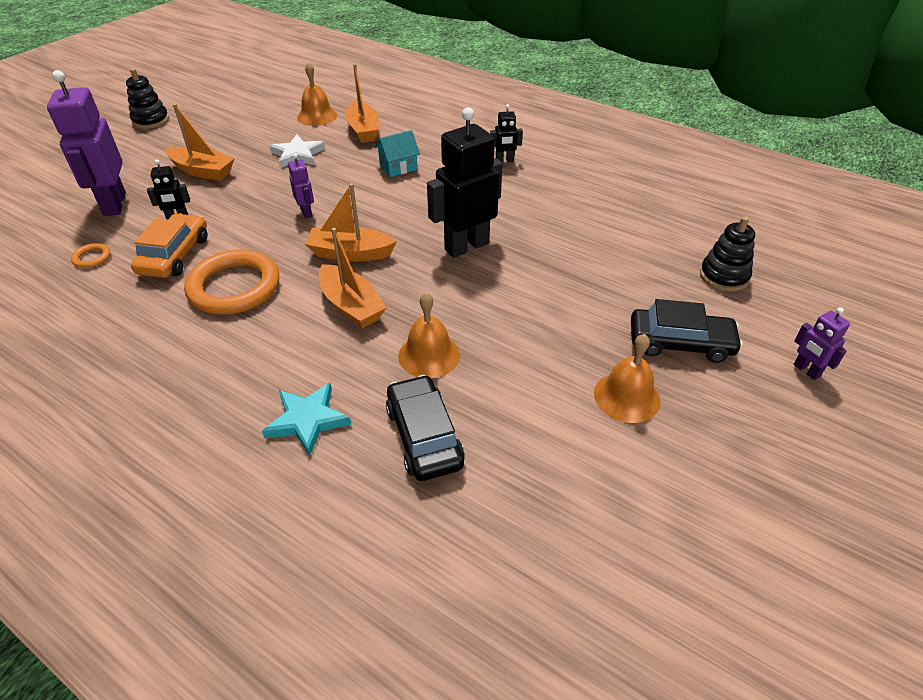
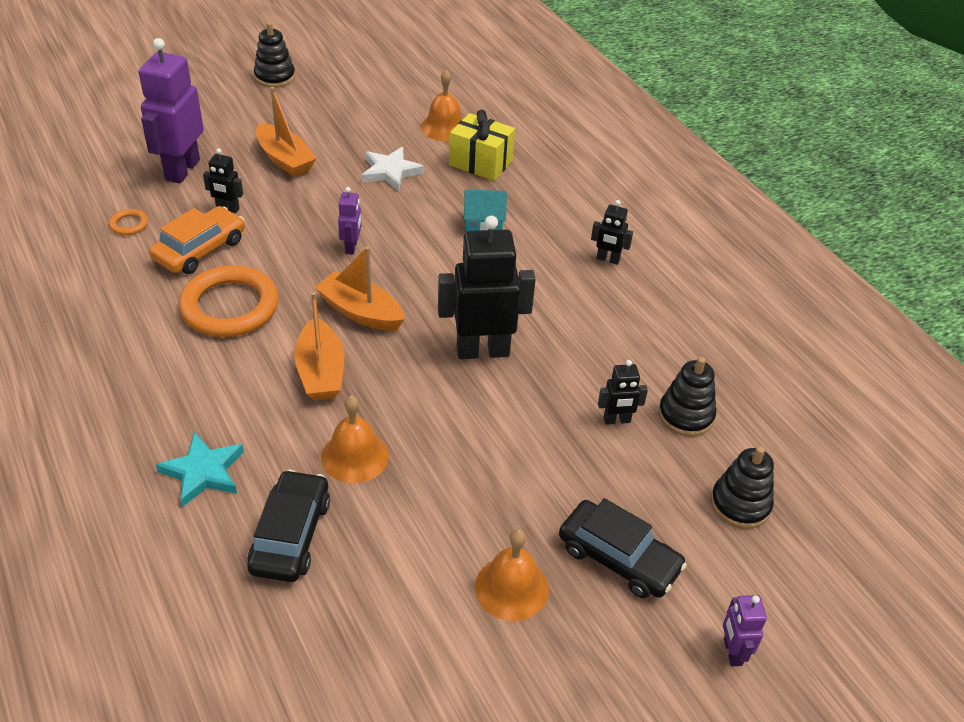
camera: 25 degrees right, 0 degrees up
orange boat [345,64,379,143] -> yellow gift [449,110,515,181]
none -> black robot [598,360,648,425]
none -> black stacking toy [658,357,716,437]

